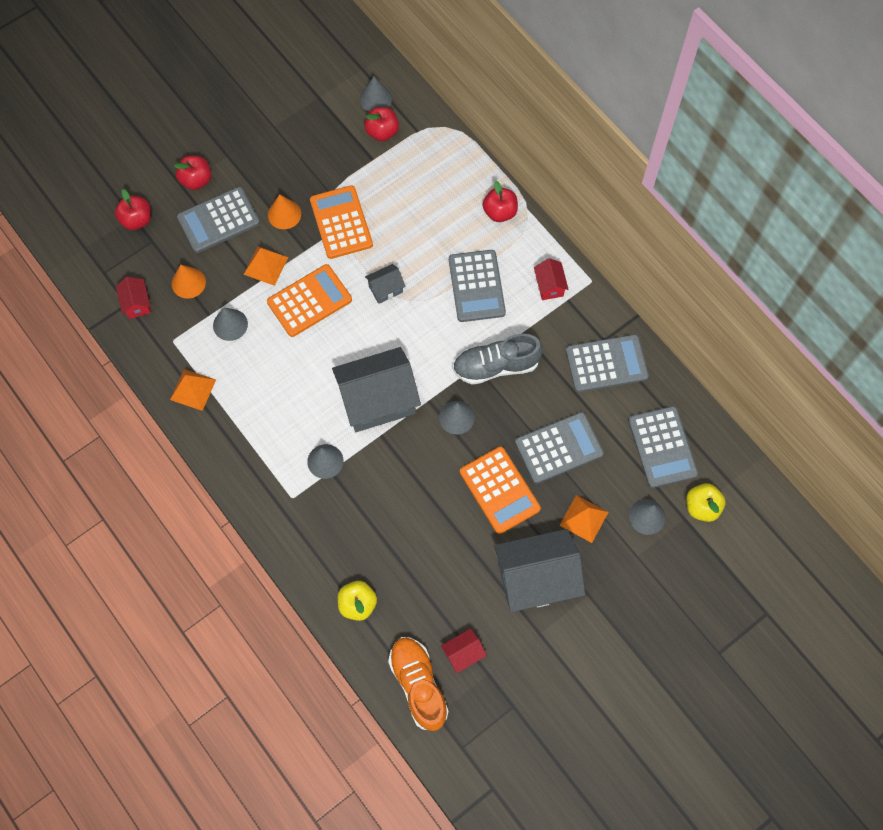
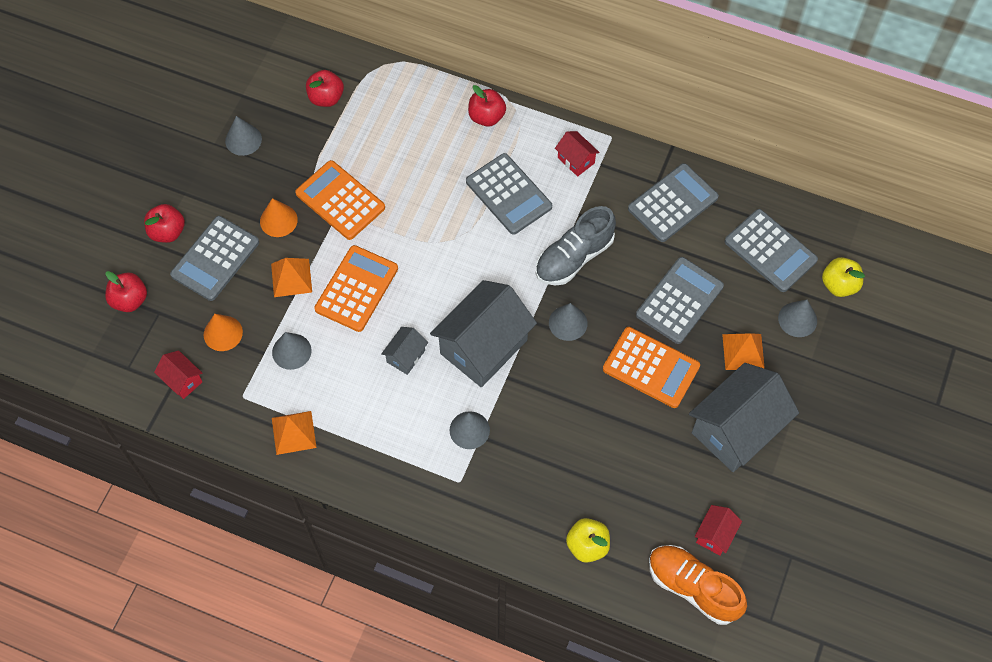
camera: 30 degrees left, 5 degrees down
grey cone [360,77,392,112] -> grey cone moved to [225,116,262,156]
grey house [365,264,405,304] -> grey house moved to [381,327,428,375]

